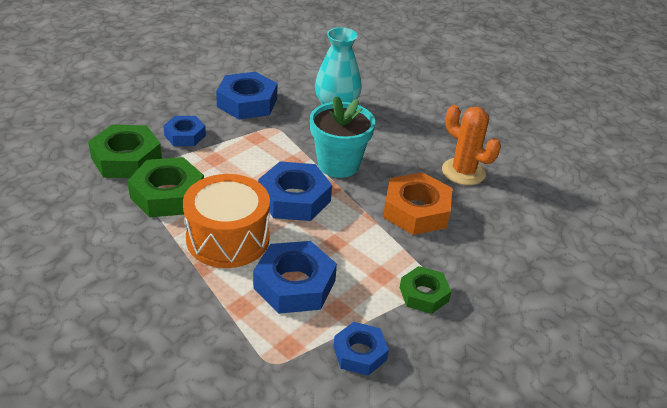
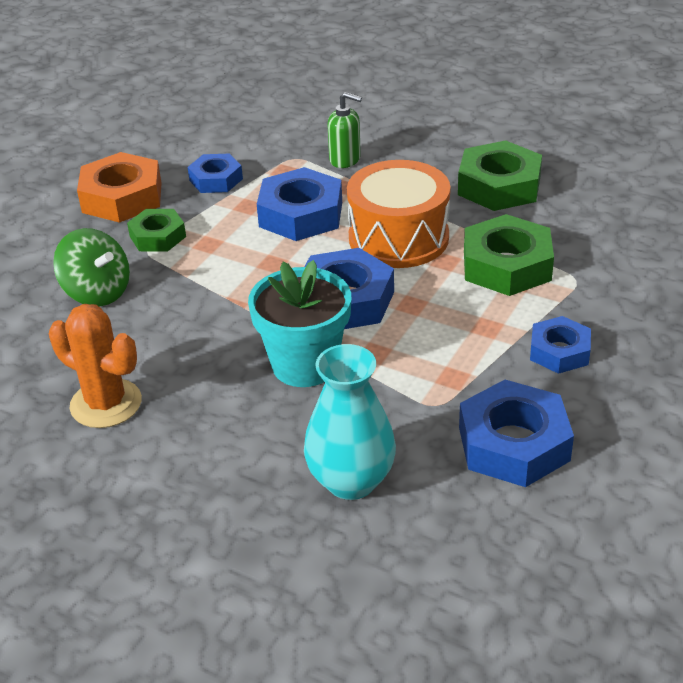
camera: 170 degrees right, 0 degrees up
green nut [88,125,162,178] -> green nut moved to [458,140,542,211]
orange nut [383,172,453,235] -> orange nut moved to [77,152,161,223]
none -> green spinning top [53,228,130,306]
none -> green soap dispenser [327,92,362,168]

